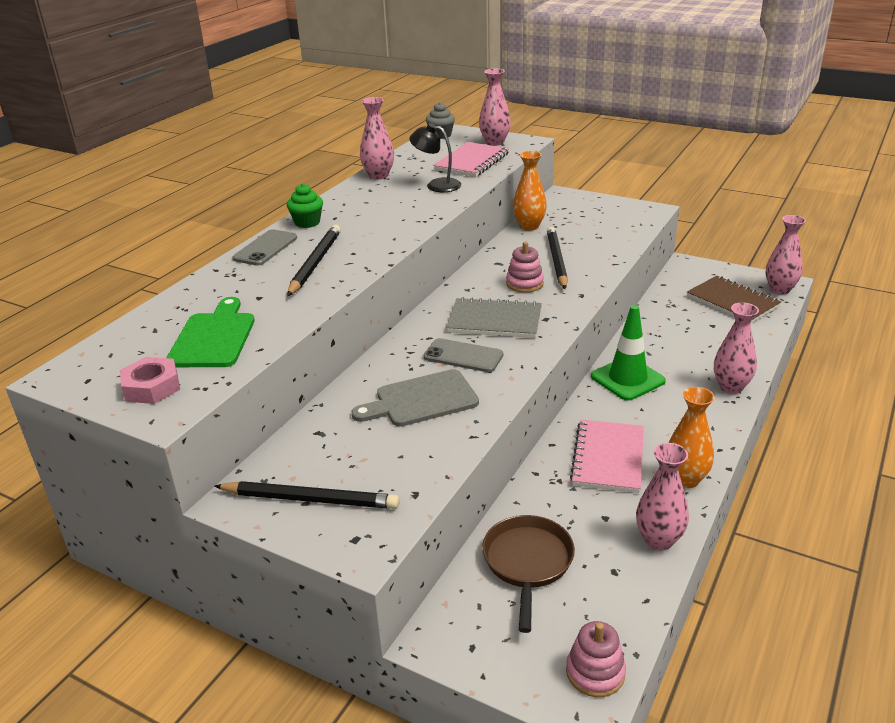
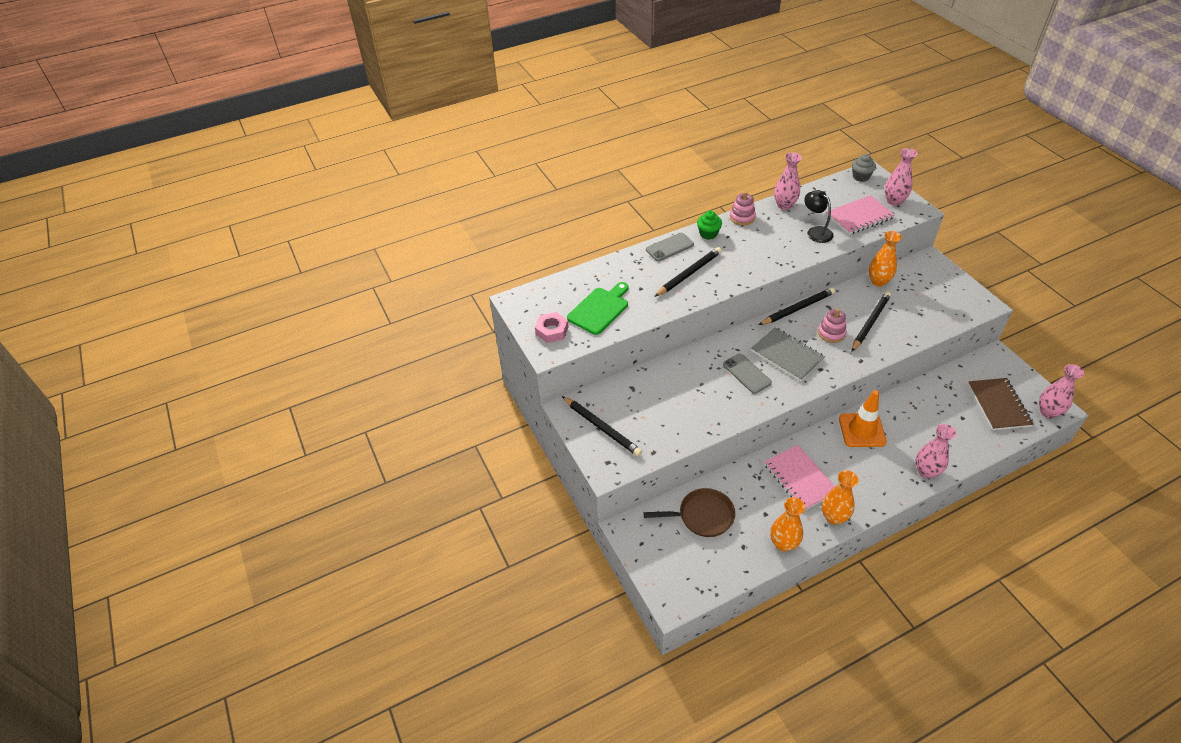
camera: 35 degrees right, 15 degrees up
grey cutting board [351,369,479,426] -> none
brown pan [482,515,575,633] -> brown pan turned 45 degrees clockwise [644,488,735,537]
pink stacking toy [566,621,626,697] -> pink stacking toy moved to [730,191,756,225]
pink notebook [570,420,644,493] -> pink notebook turned 75 degrees counterclockwise [764,445,835,510]
green traffic cone [591,305,666,401] -> orange traffic cone [839,390,887,447]
pink vase [636,443,689,550] -> orange vase [770,497,805,552]
none -> black pencil [759,287,835,325]

